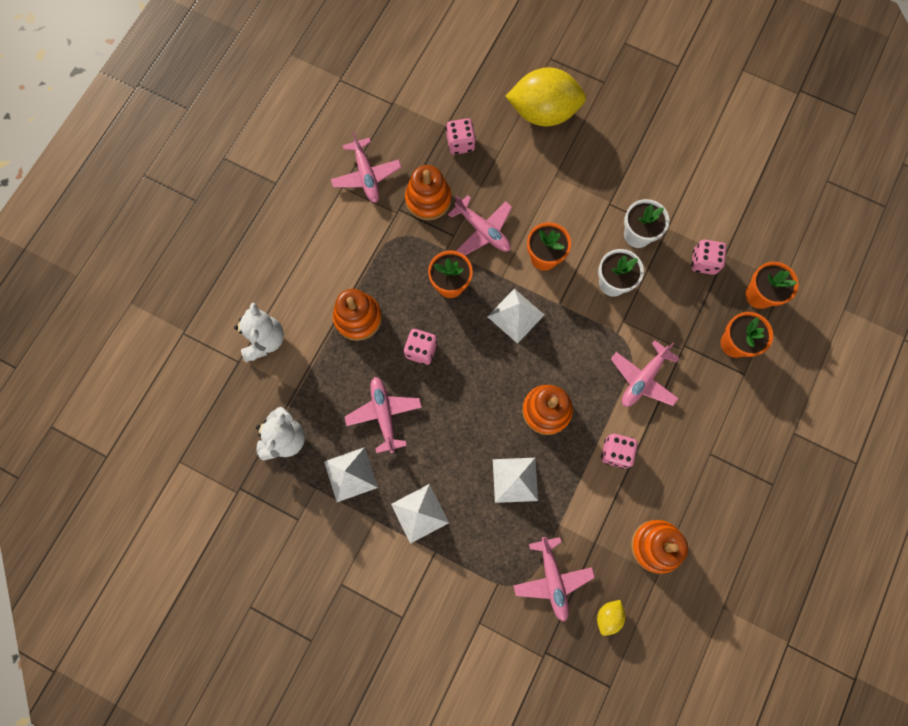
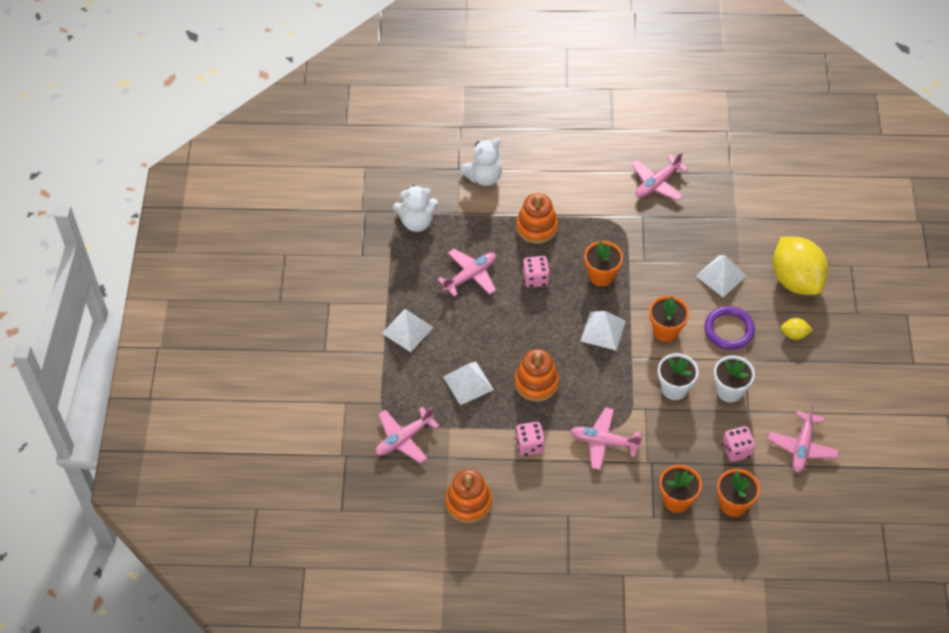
camera: 65 degrees right, 20 degrees down
white pyramid [324,447,378,502] -> white pyramid moved to [696,255,746,297]
orange stacking toy [405,165,451,220] -> none
pink dice [446,118,476,155] -> none
pink plane [448,195,512,255] -> pink plane moved to [768,404,839,473]
yellow lemon [597,600,625,636] -> yellow lemon moved to [781,318,812,340]
none -> purple ring [704,306,755,350]

